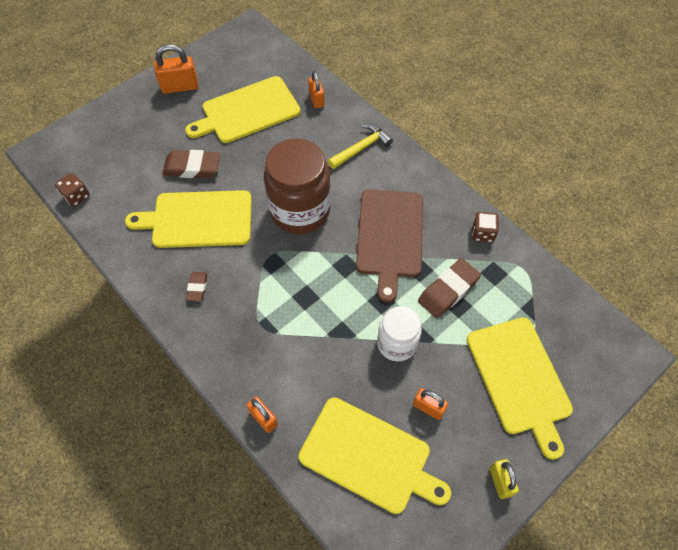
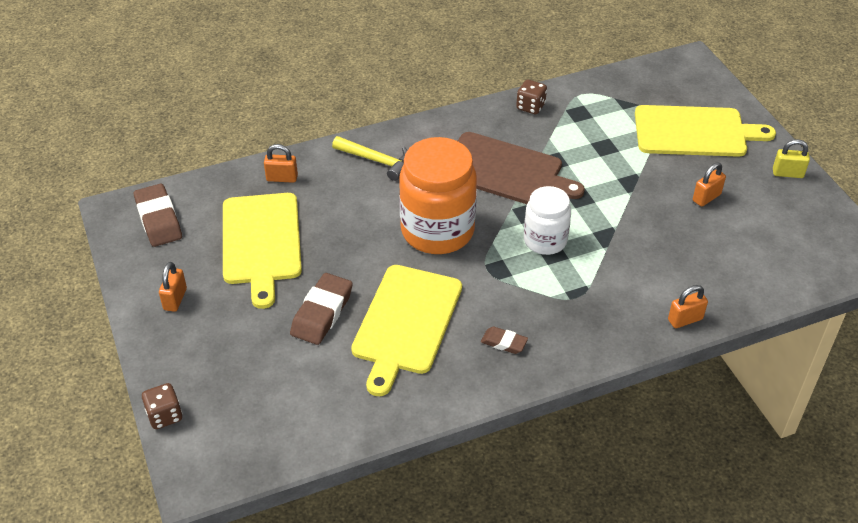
camera: 70 degrees left, 15 degrees down
brown dice [55,173,90,207] -> brown dice moved to [142,383,183,429]
orange padlock [154,44,198,94] -> orange padlock [159,262,187,312], size x0.64
brown jar [264,138,331,234] -> orange jar [399,137,477,254]
yellow cutting board [299,397,451,514] -> none
yellow hammer [328,124,393,169] -> yellow hammer turned 135 degrees clockwise [332,136,408,181]
white jar [377,306,422,361] -> white jar moved to [524,186,571,255]
brown eraser [418,258,481,318] -> brown eraser moved to [134,184,182,247]

